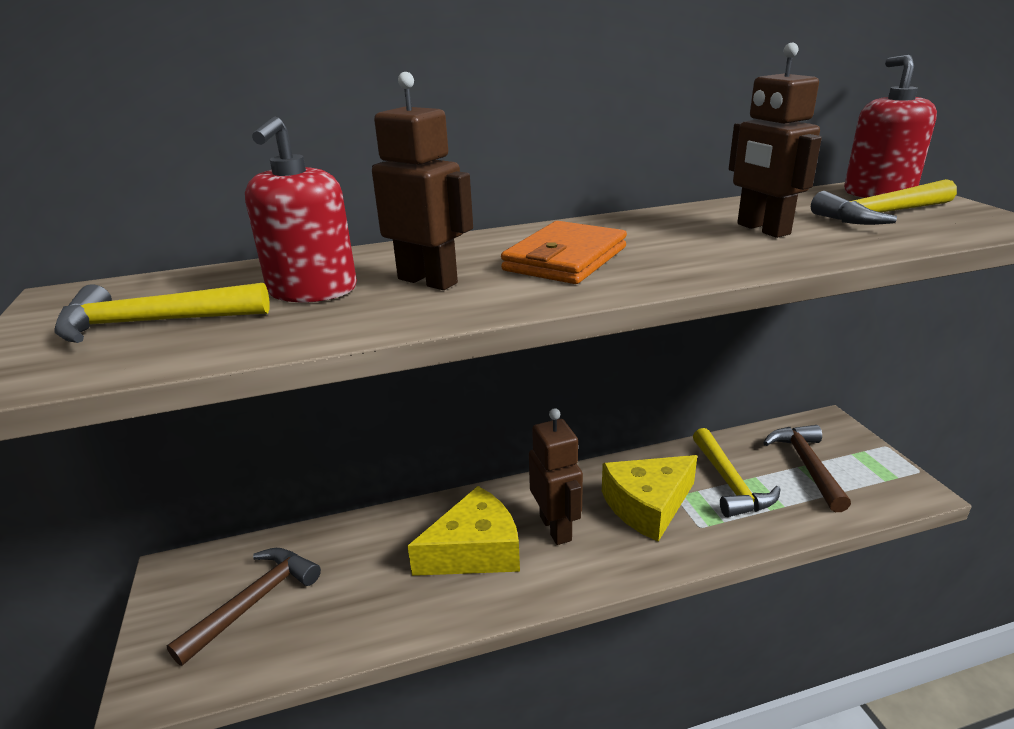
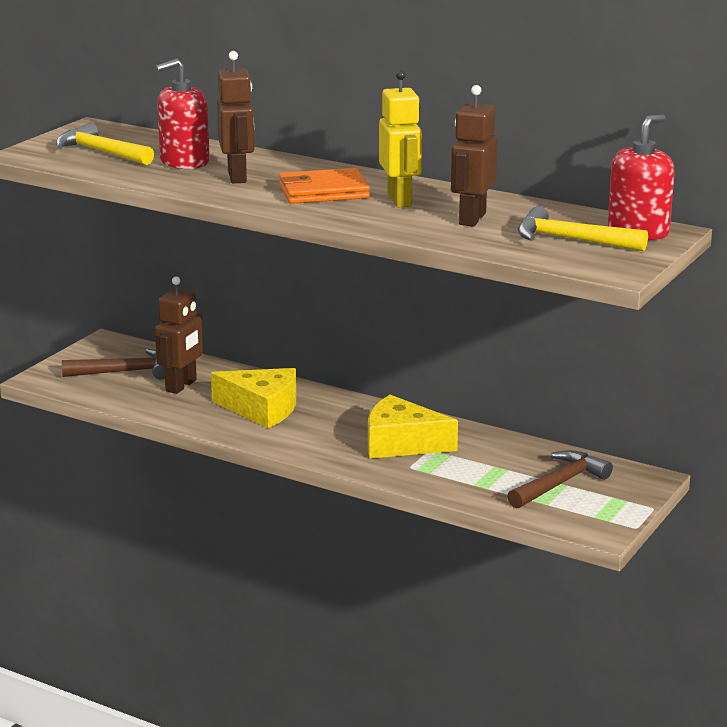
camera: 45 degrees right, 5 degrees down
brown robot [529,408,583,545] -> brown robot moved to [155,276,203,394]
yellow hammer [693,428,781,517] -> none
none -> yellow robot [379,70,422,208]

